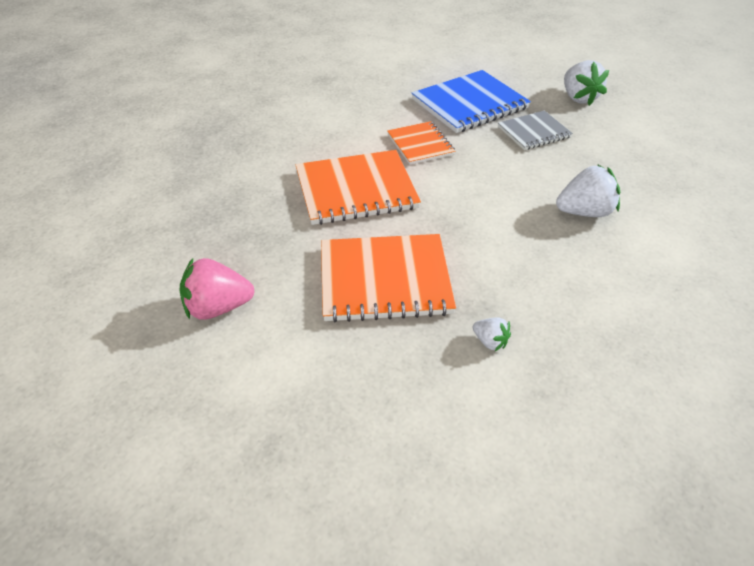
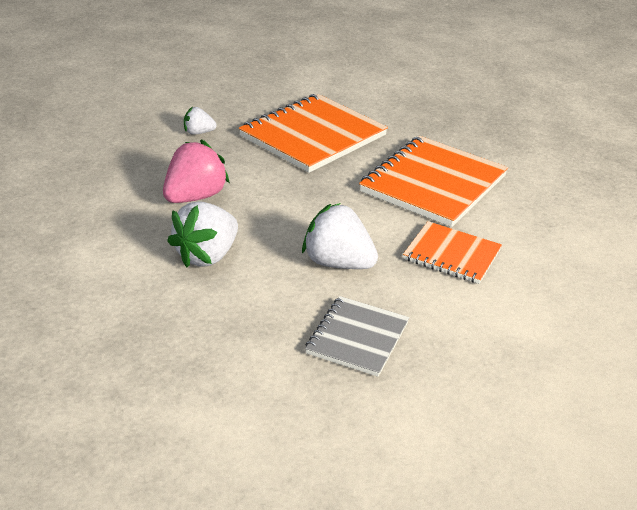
camera: 135 degrees right, 10 degrees down
pink strawberry [179,258,255,320] -> pink strawberry moved to [163,139,230,203]
blue notebook [412,70,531,133] -> none
white strawberry [564,60,609,106] -> white strawberry moved to [302,203,378,269]

